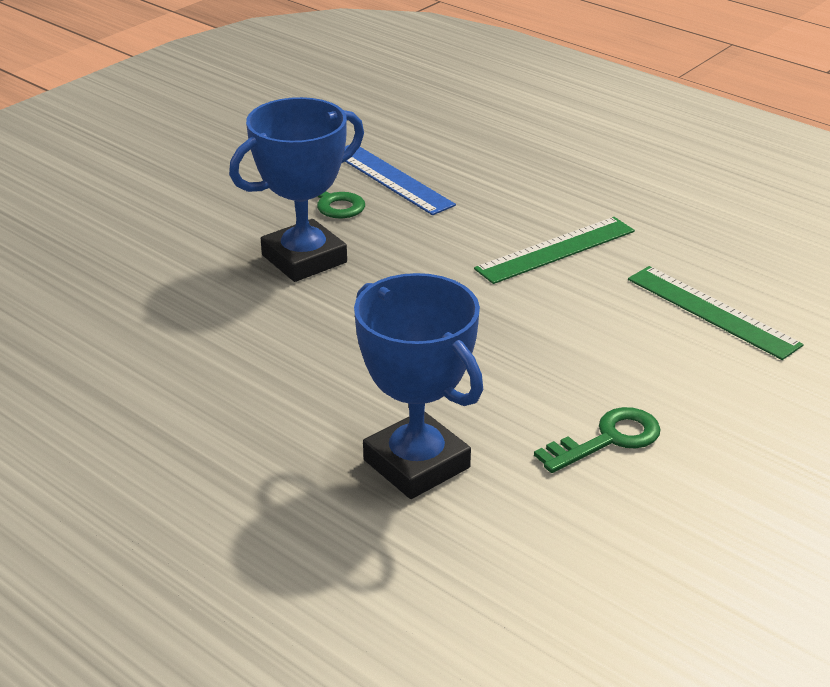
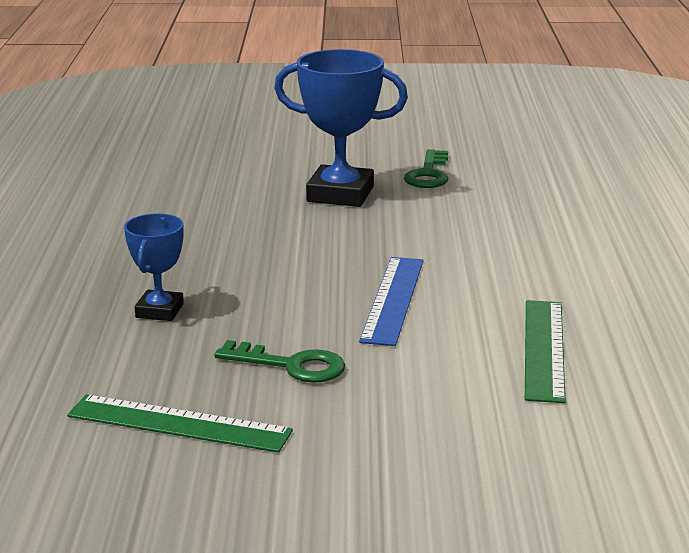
camera: 50 degrees right, 10 degrees down
blue ruler [344,145,456,215] -> blue ruler moved to [359,257,424,346]
blue trophy [354,273,483,499] -> blue trophy [124,213,184,321], size x0.57
green ruler [474,217,635,284] -> green ruler moved to [67,394,293,453]

